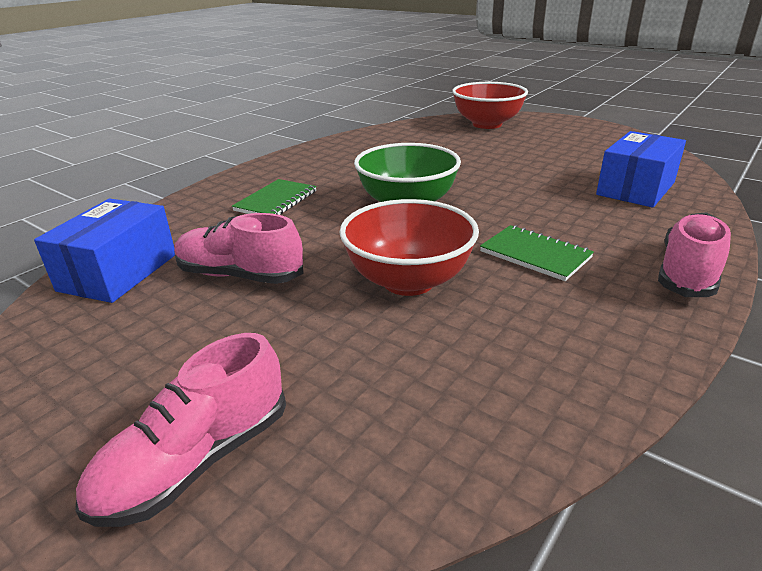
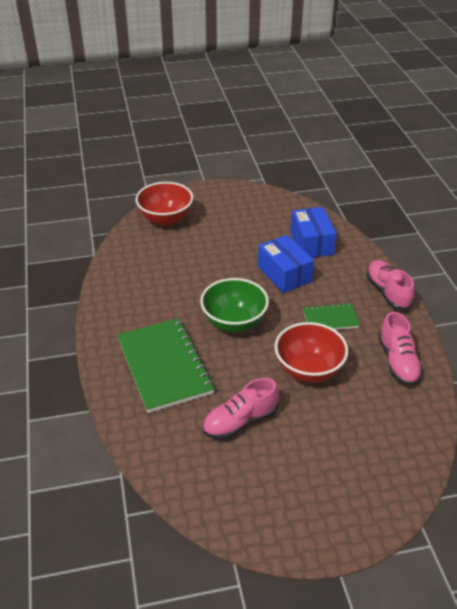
camera: 50 degrees left, 10 degrees up
blue box [34,199,175,303] -> blue box moved to [258,235,314,293]
pink shoe [75,333,286,527] -> pink shoe moved to [378,312,423,386]
green notebook [232,179,317,215] -> green notebook [117,318,215,413], size x1.95

